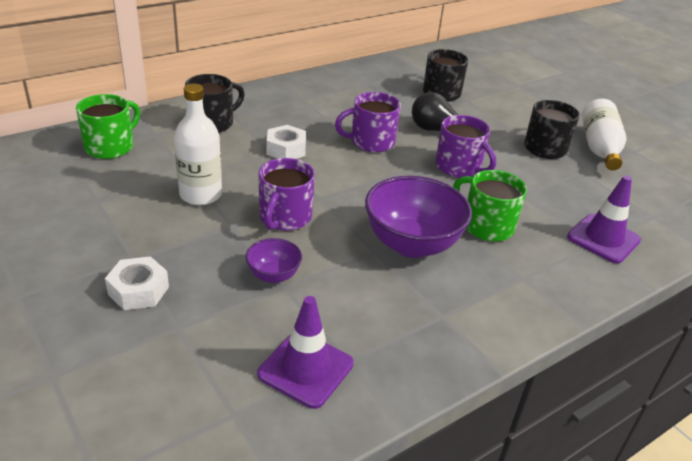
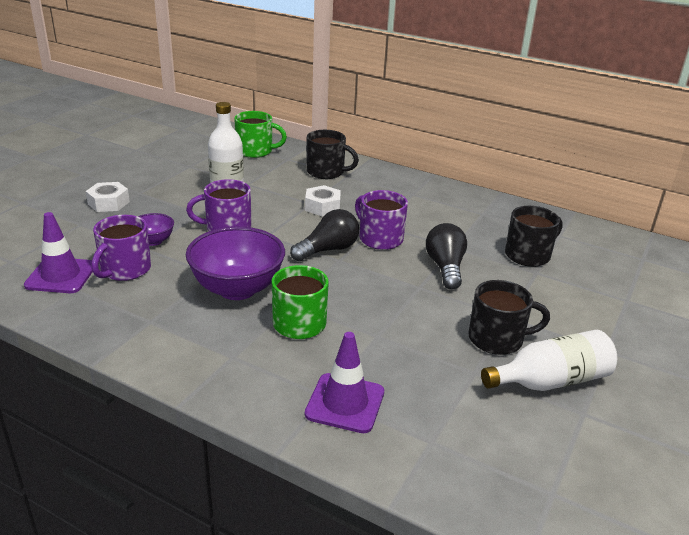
camera: 65 degrees right, 5 degrees down
purple mug [435,115,496,178] -> purple mug moved to [91,215,151,281]
none -> black light bulb [290,209,359,261]

